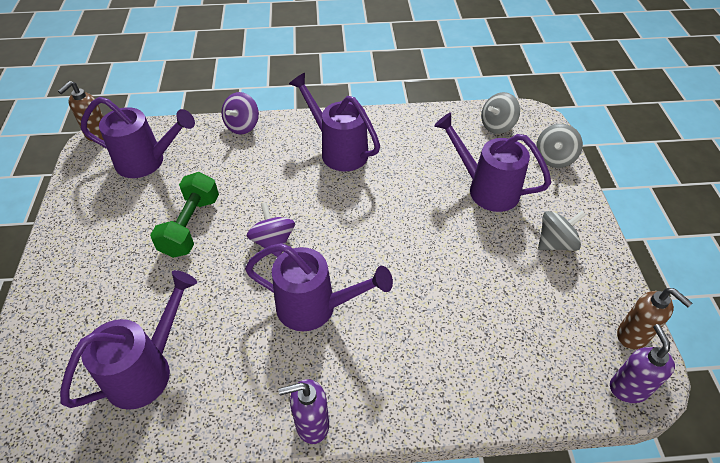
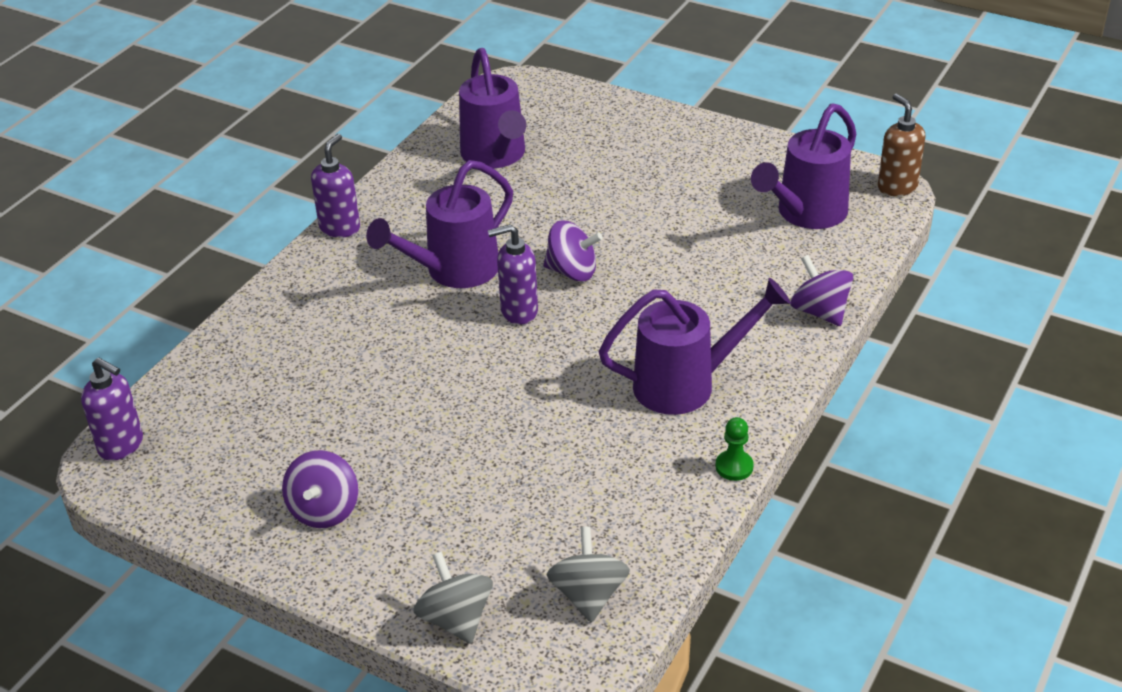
camera: 125 degrees right, 10 degrees down
green dumbbell [150,172,219,258] -> none
purple watering can [434,113,551,212] -> none
grey spinning top [538,211,586,251] -> purple spinning top [282,450,358,528]
brown soap dispenser [617,288,692,349] -> none
none -> purple soap dispenser [488,224,538,325]
none -> green pawn [715,417,754,481]

